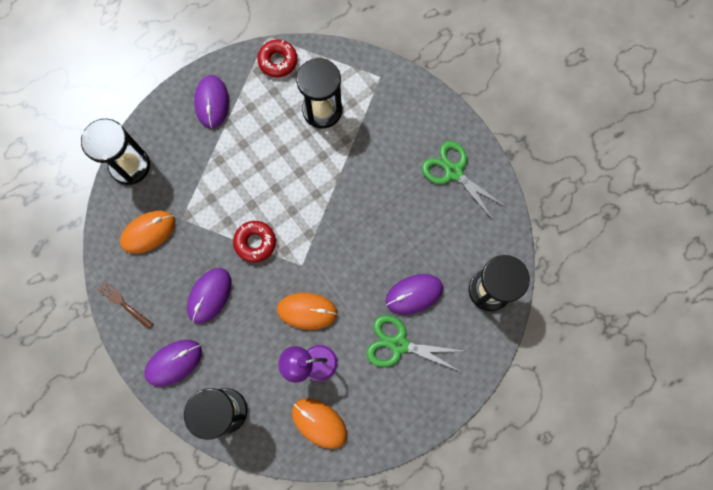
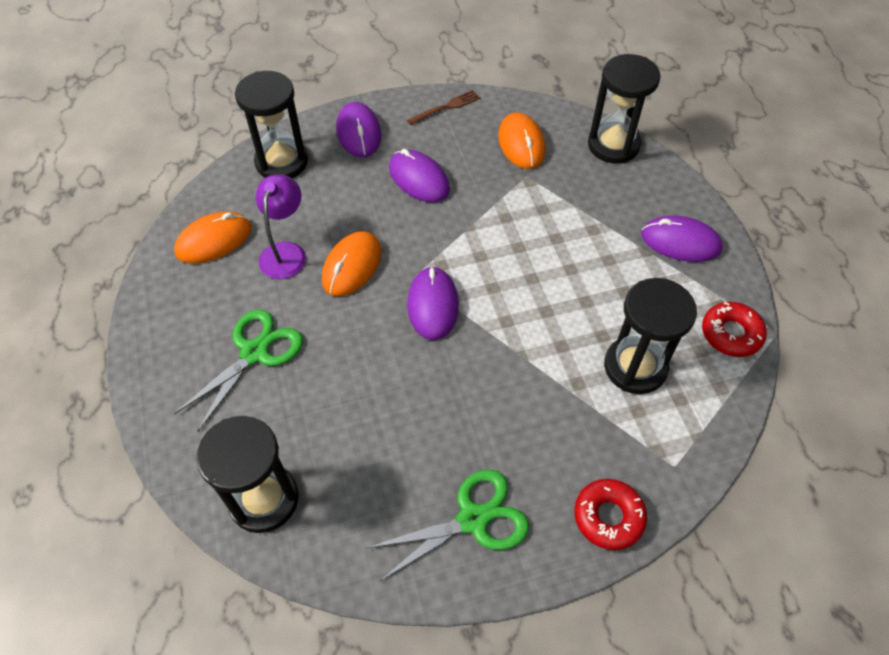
camera: 110 degrees right, 20 degrees down
red donut [233,221,276,263] -> red donut moved to [574,479,647,550]
purple mouse [386,274,443,315] -> purple mouse moved to [407,266,459,340]

